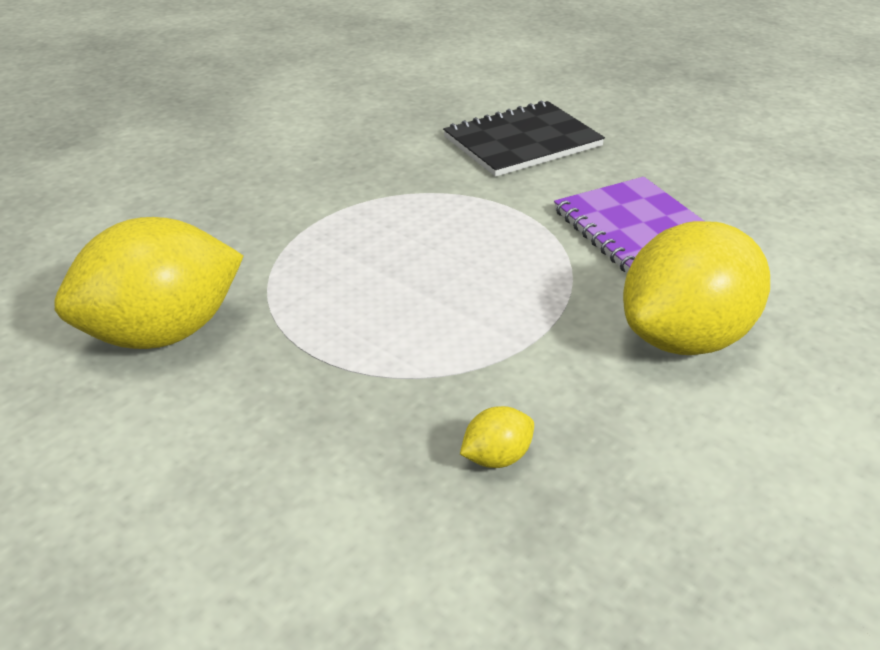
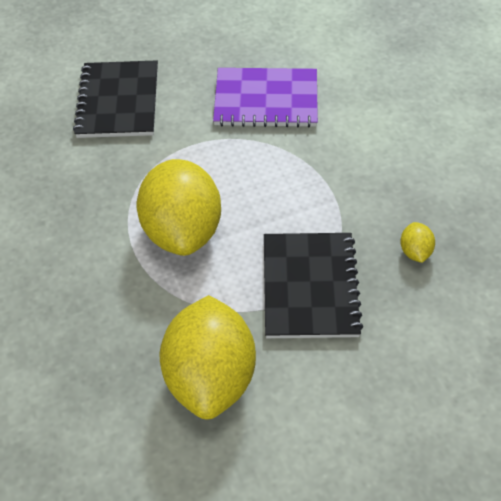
camera: 60 degrees left, 15 degrees up
yellow lemon [623,221,770,355] -> yellow lemon moved to [137,159,221,256]
none -> black notebook [264,233,363,338]

